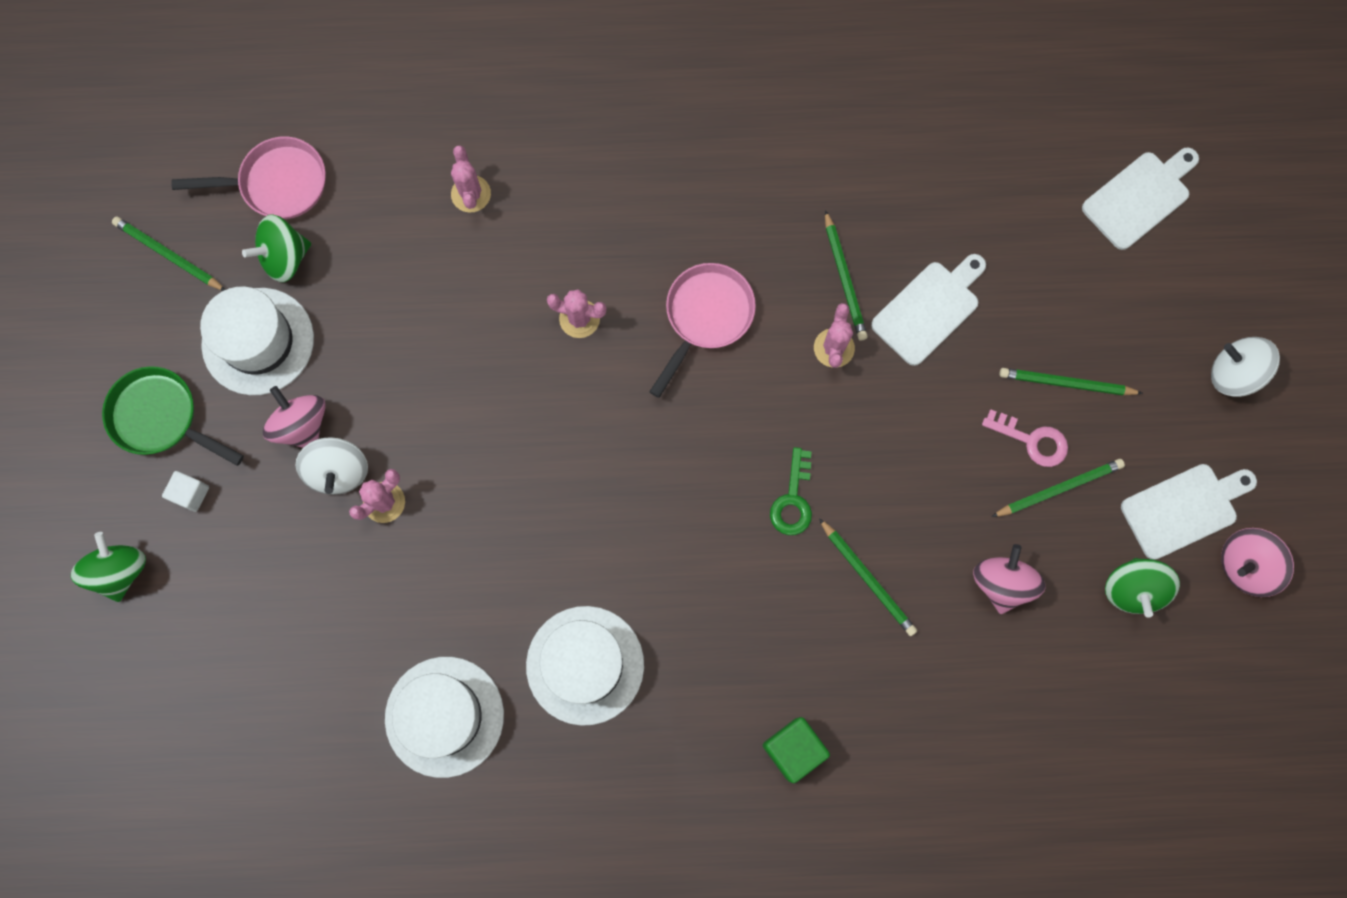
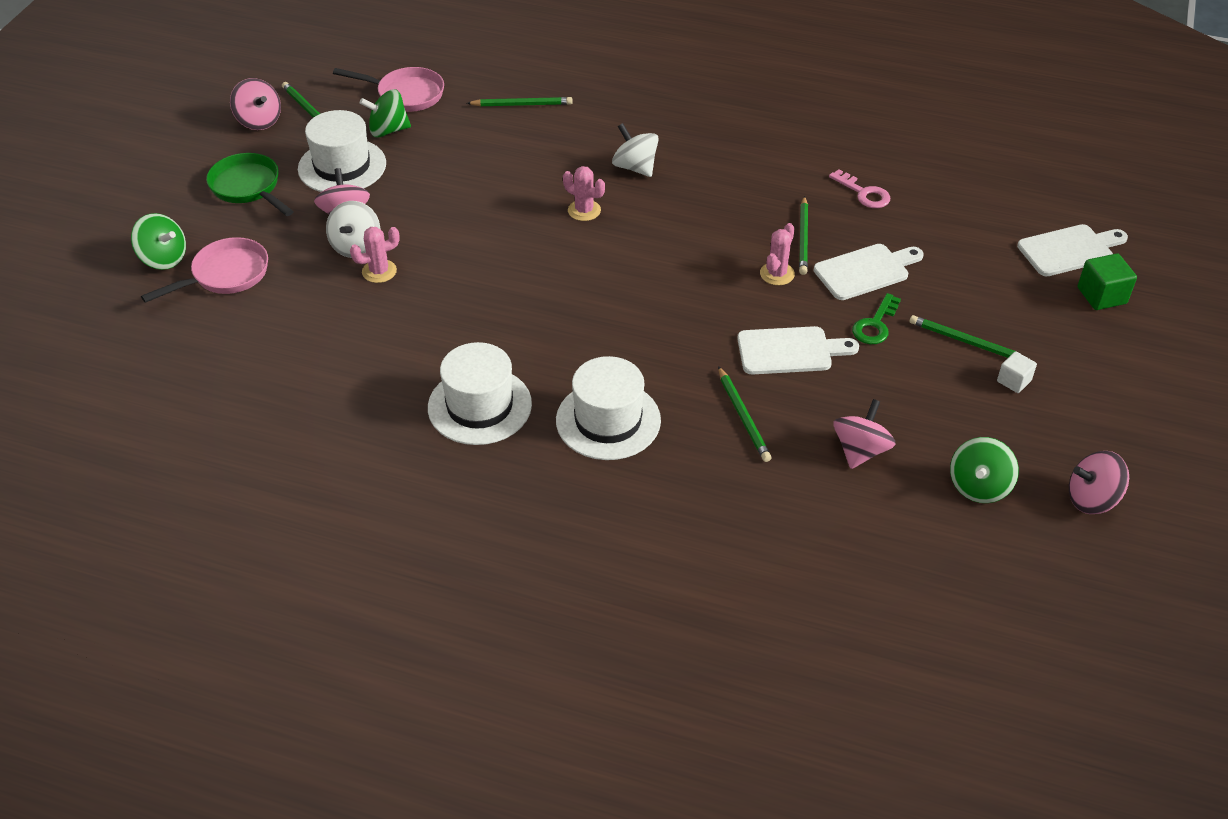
camera: 20 degrees right, 30 degrees down
green spinning top [71,532,146,602] -> green spinning top turned 105 degrees clockwise [131,213,186,270]
white cube [162,471,209,512] -> white cube moved to [997,351,1037,393]
white hat [385,657,504,778] -> white hat moved to [556,356,661,460]
pink cactus [451,145,491,212] -> none
pink pan [649,263,756,398] -> pink pan moved to [141,237,268,303]
green cube [763,717,830,783] -> green cube moved to [1077,253,1137,310]
green key [770,447,812,535] -> green key moved to [852,293,901,344]
pink key [982,409,1068,467] -> pink key moved to [829,169,891,208]
green pencil [992,459,1125,517] -> green pencil moved to [467,97,573,106]
white cutting board [1121,464,1257,560] -> white cutting board moved to [737,326,859,374]
white spinning top [1211,337,1280,397] -> white spinning top moved to [612,123,659,177]
none -> pink spinning top [230,78,281,130]

